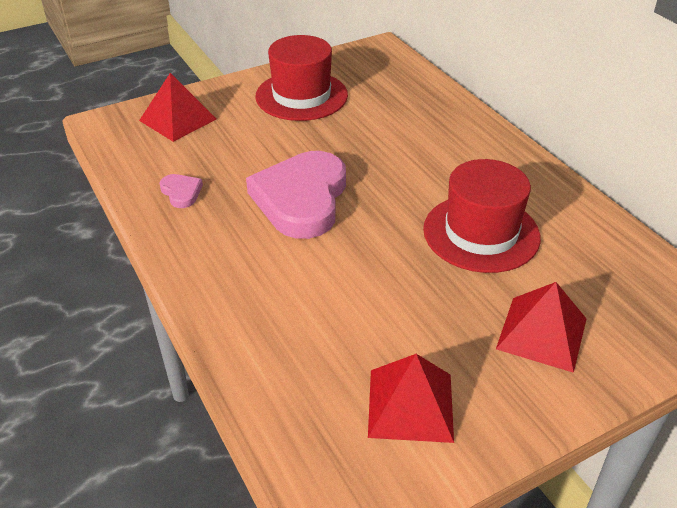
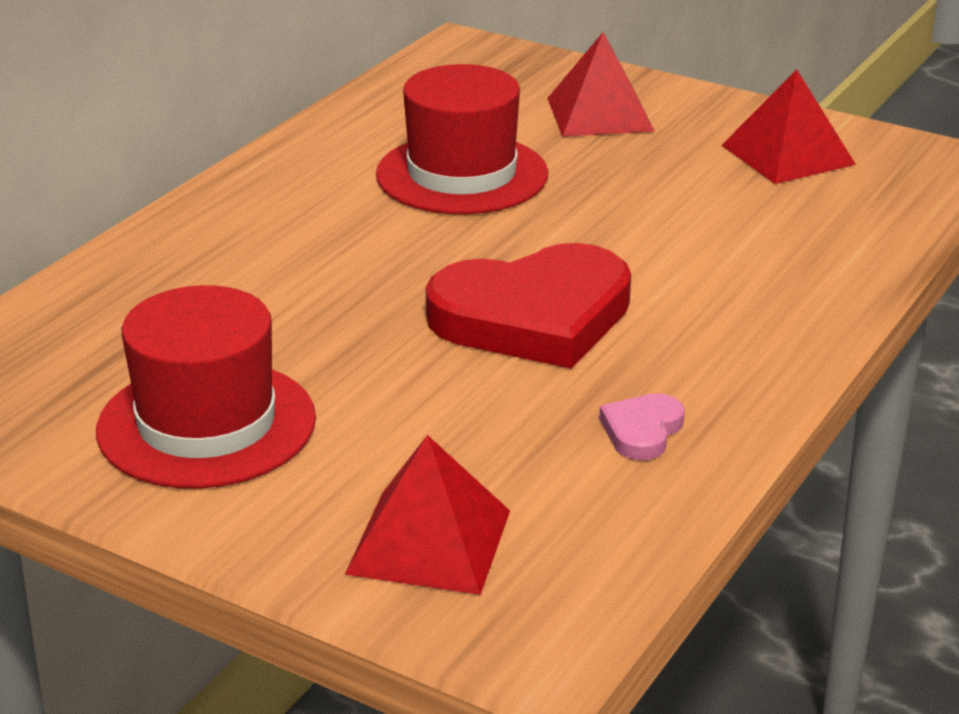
camera: 120 degrees left, 10 degrees down
pink heart [246,151,346,239] -> red heart [426,243,631,369]

